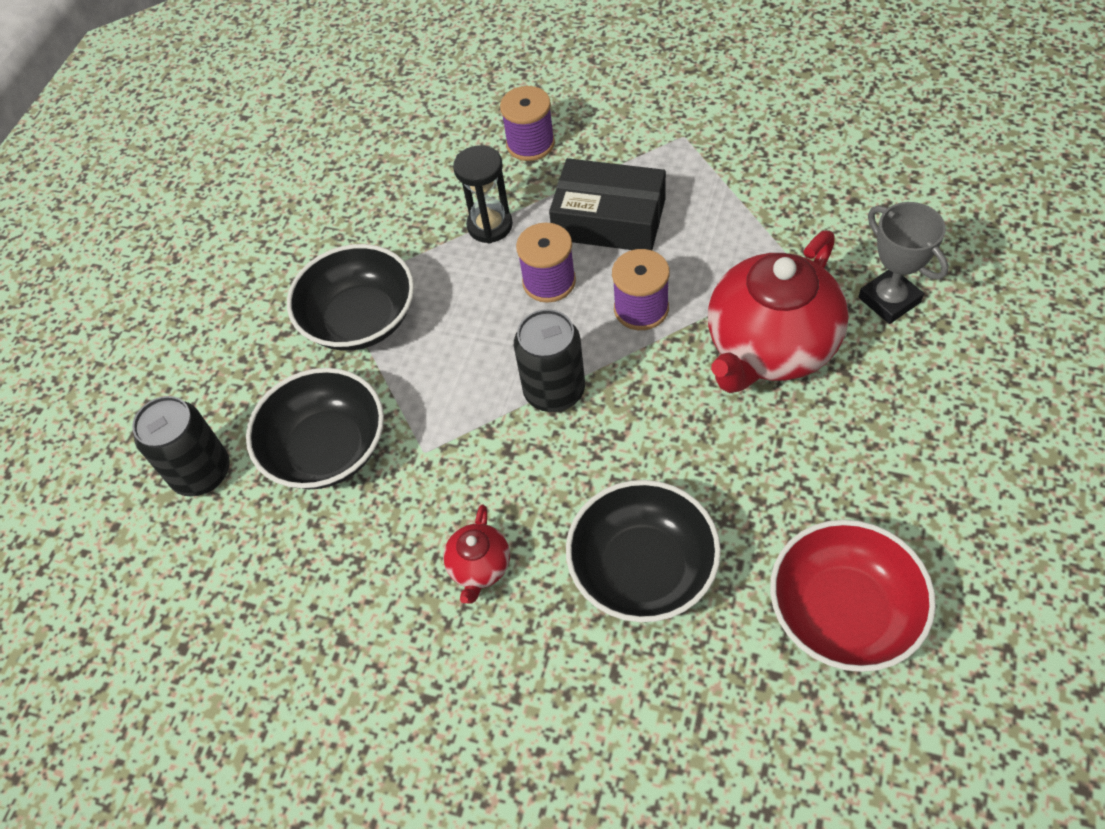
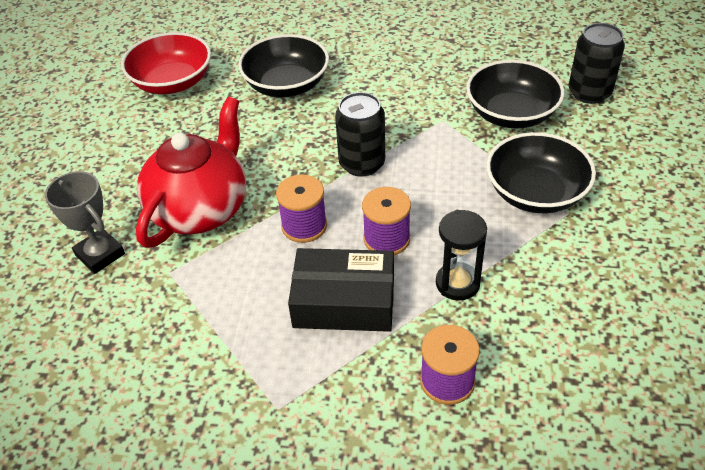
camera: 165 degrees right, 10 degrees down
red teapot [443,505,510,604] -> none

